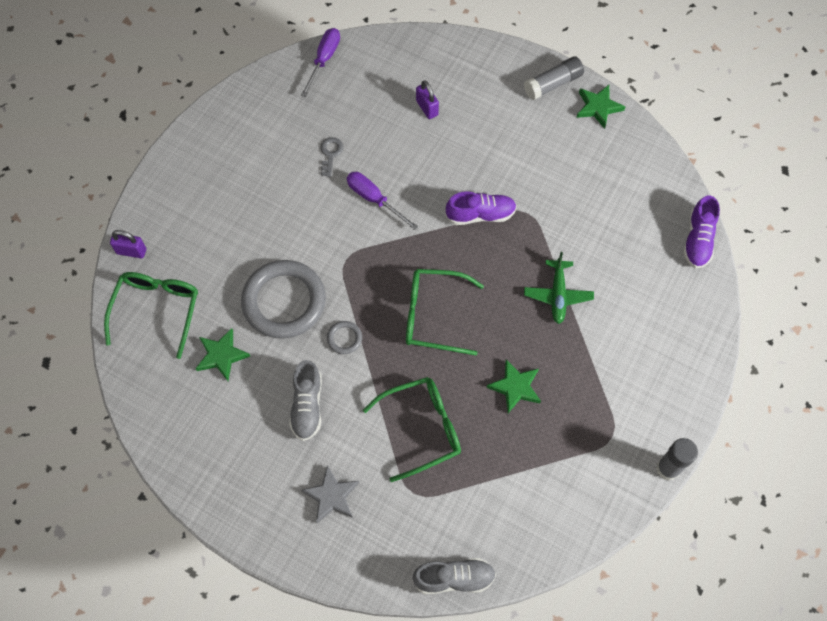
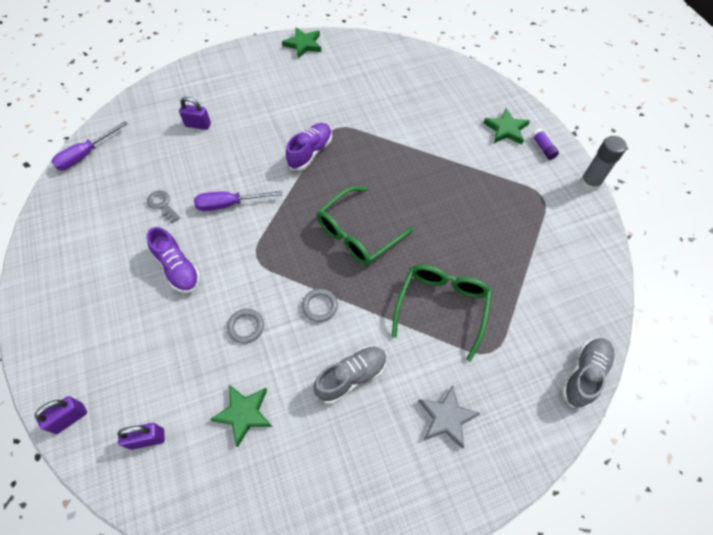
camera: 50 degrees left, 5 degrees down
green glasses [104,272,198,359] -> purple padlock [117,423,165,450]
grey ring [241,260,326,339] -> grey ring [227,309,264,343], size x0.42
grey shoe [289,360,322,441] -> grey shoe turned 75 degrees counterclockwise [313,346,387,404]
purple screwdriver [301,28,340,97] -> purple screwdriver turned 105 degrees counterclockwise [52,121,128,170]
green star [487,359,541,413] -> green star moved to [484,108,530,145]
grey glue stick [524,56,584,100] -> none
green plane [524,252,594,324] -> none
purple shoe [683,196,720,268] -> purple shoe moved to [146,227,200,293]
none -> purple glue stick [532,128,559,160]

